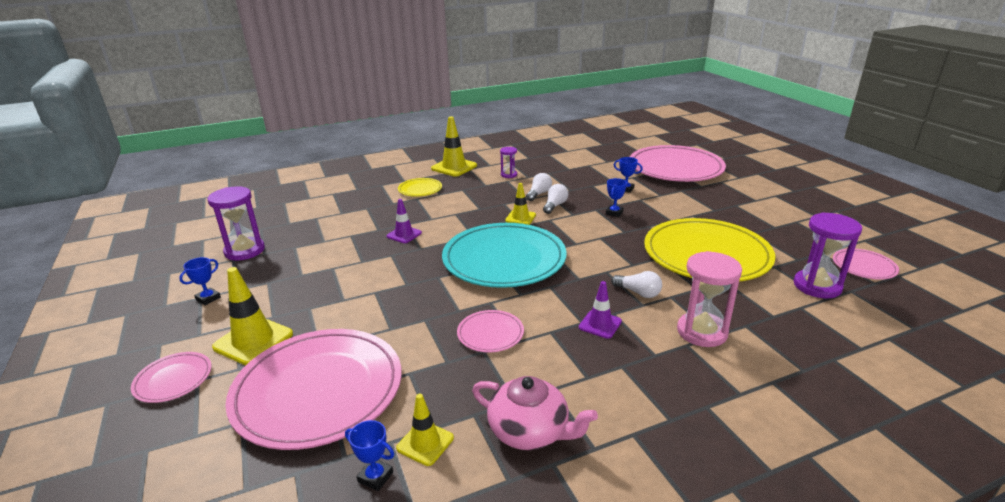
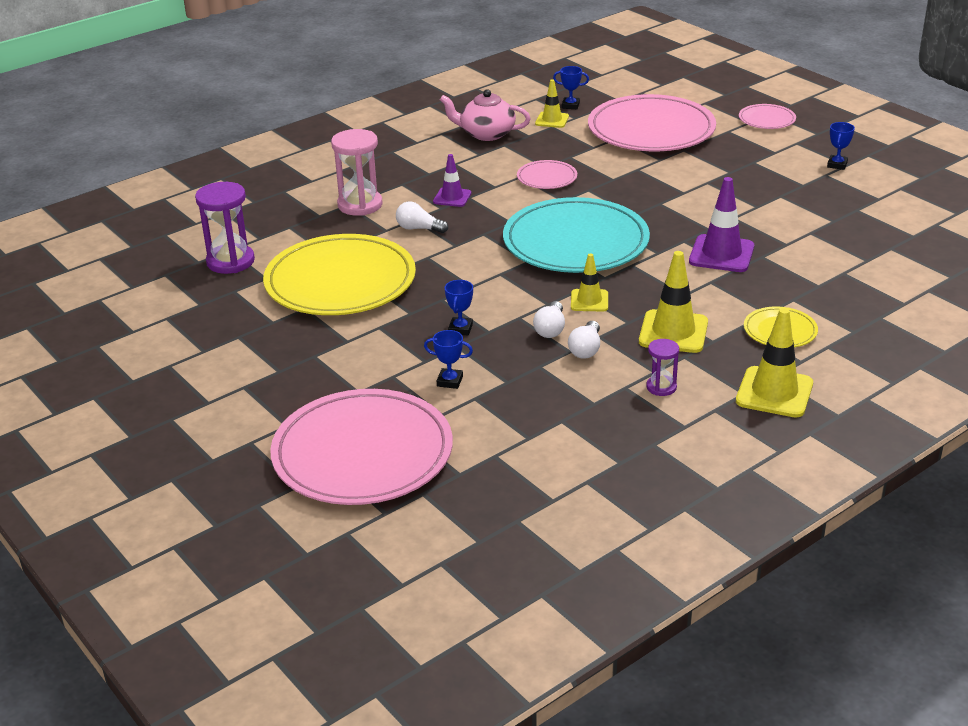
camera: 165 degrees right, 5 degrees up
purple hourglass [207,186,265,261] -> none
yellow traffic cone [212,267,293,365] -> yellow traffic cone moved to [639,251,708,353]
purple traffic cone [387,199,422,243] -> purple traffic cone [689,177,754,272], size x1.65
pink plate [833,249,899,280] -> none

